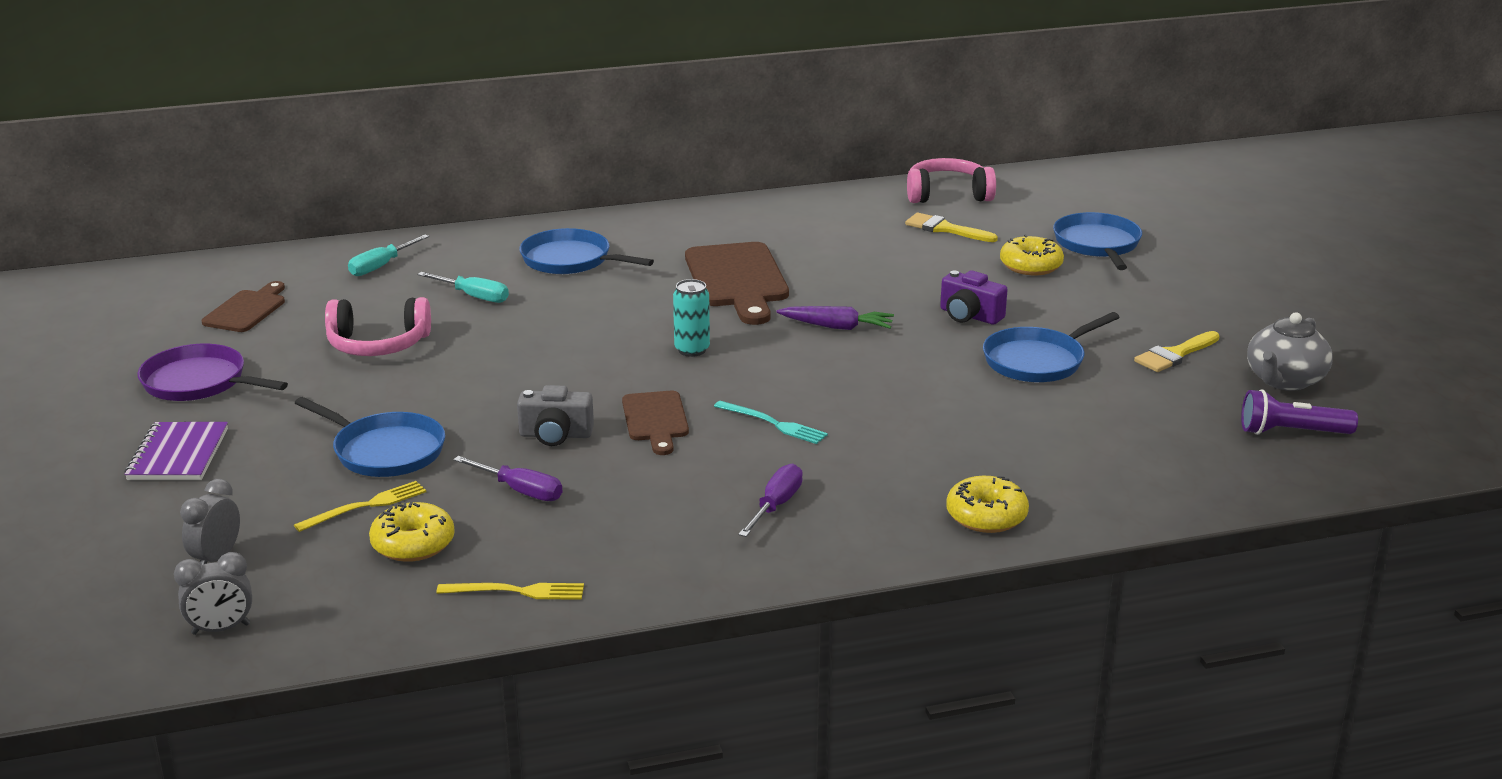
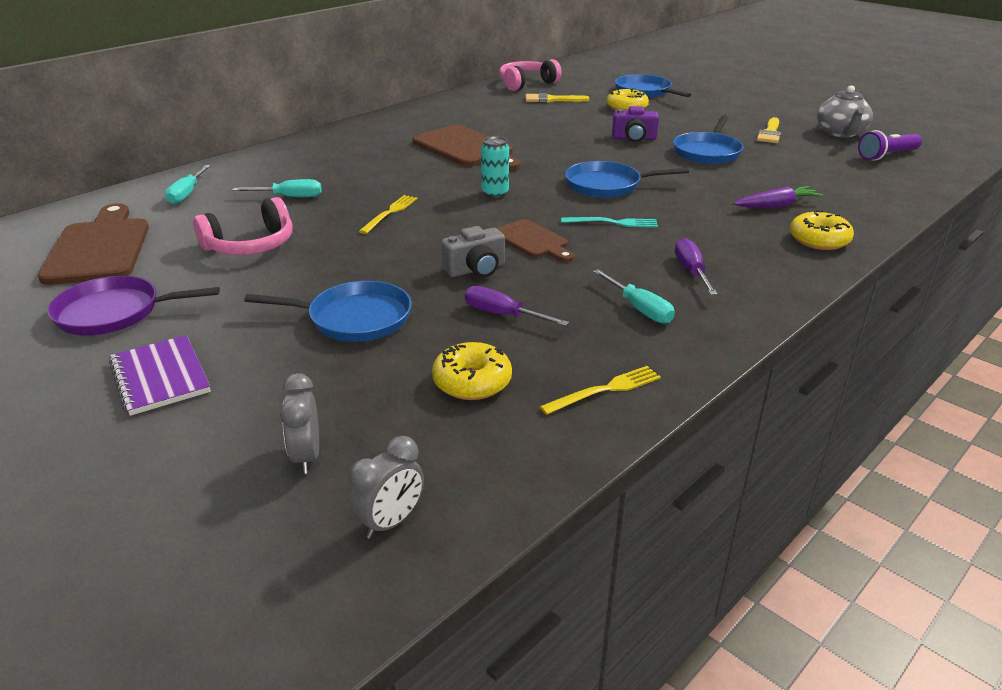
camera: 30 degrees left, 5 degrees up
brown cutting board [202,281,285,332] -> brown cutting board [38,203,149,285], size x1.70
yellow fork [294,481,426,532] -> yellow fork moved to [359,195,418,234]
purple screwdriver [453,456,563,501] -> purple screwdriver turned 150 degrees counterclockwise [465,286,569,326]
blue pan [520,228,654,274] -> blue pan moved to [565,161,689,198]
purple carrot [777,306,894,330] -> purple carrot moved to [733,186,823,208]
none -> turquoise screwdriver [593,269,675,324]

